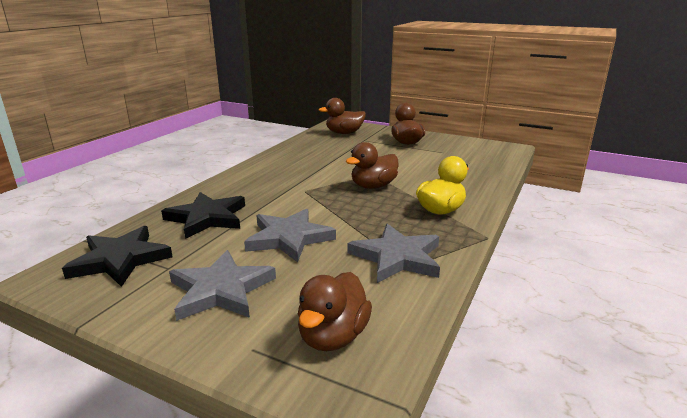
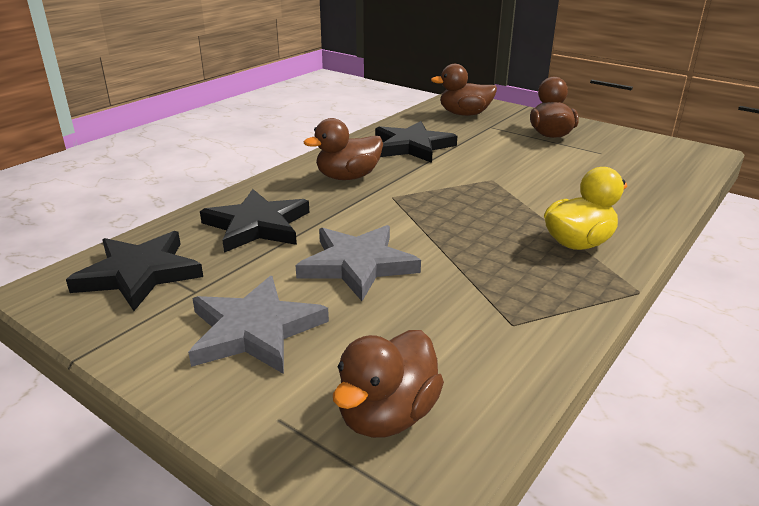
camera: 10 degrees right, 5 degrees up
brown duck [346,142,398,189] -> brown duck moved to [304,118,383,180]
grey star [348,224,440,283] -> none
none -> black star [375,121,457,163]

